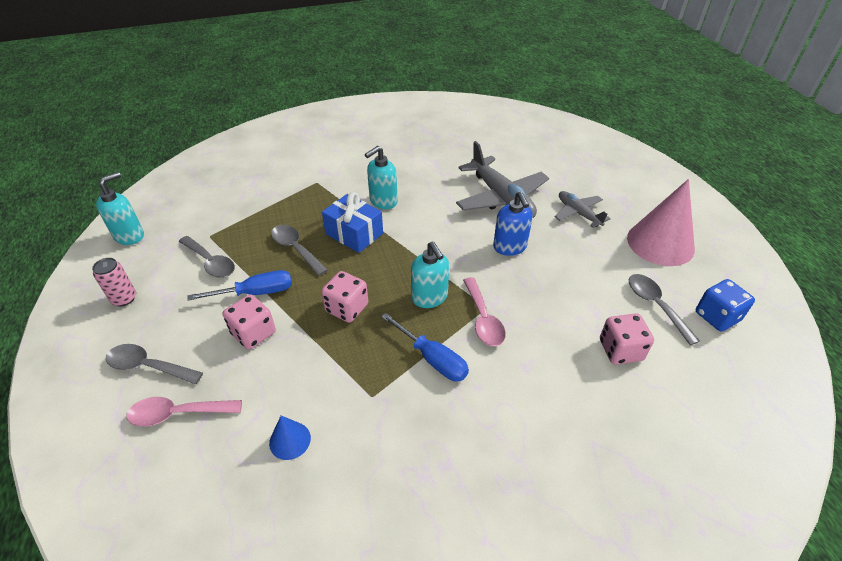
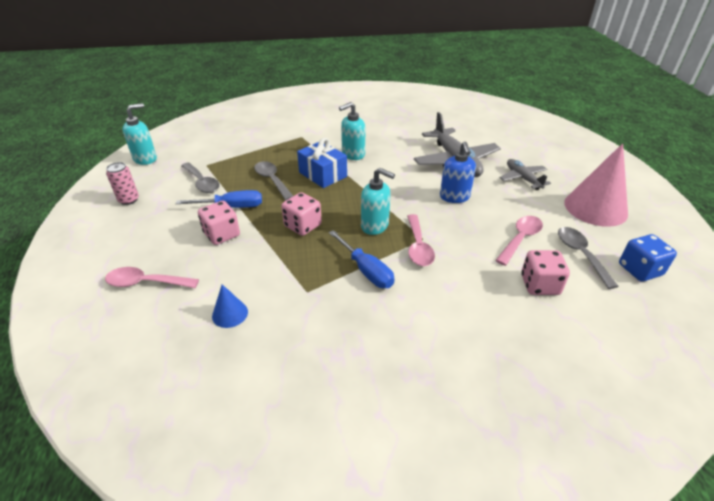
camera: 10 degrees right, 5 degrees down
grey spoon [106,344,203,384] -> none
turquoise soap dispenser [411,242,449,308] -> turquoise soap dispenser turned 45 degrees counterclockwise [361,168,395,235]
none -> pink spoon [495,216,543,266]

